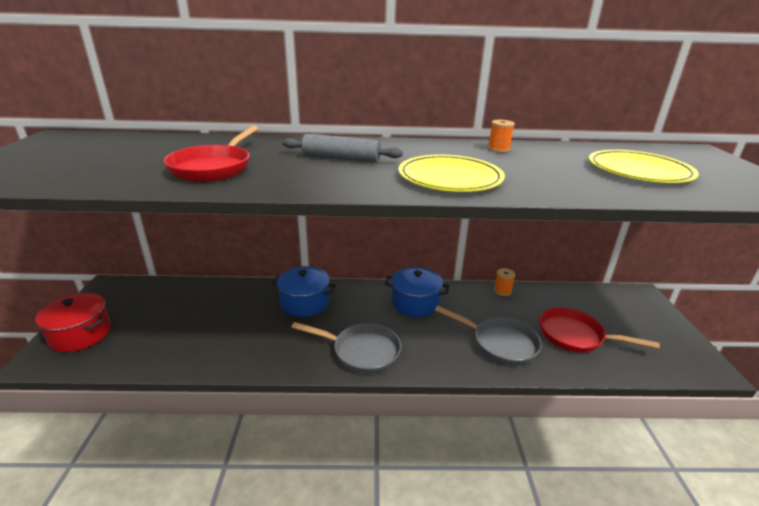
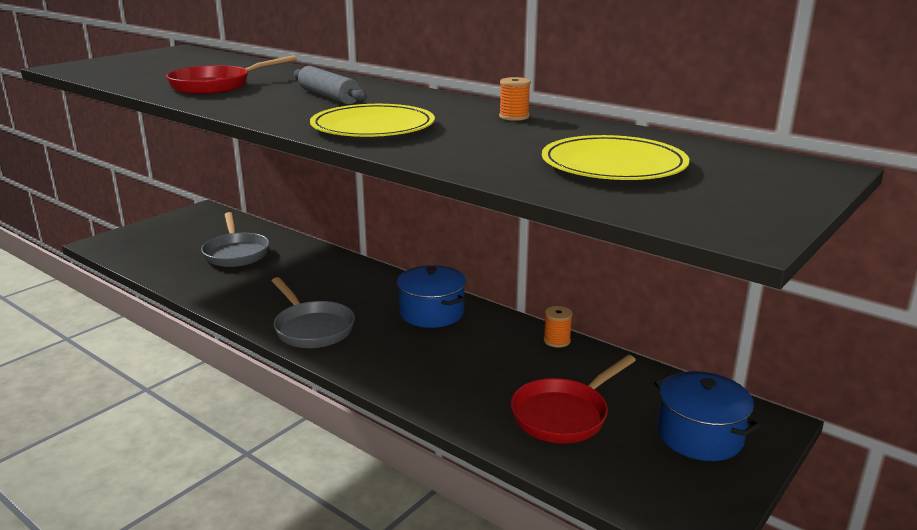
camera: 40 degrees right, 5 degrees down
red pot [35,293,111,352] -> none
blue pot [271,266,336,317] -> blue pot moved to [654,371,761,461]
grey pan [435,306,542,365] -> grey pan moved to [201,212,269,267]
red pan [540,308,660,353] -> red pan turned 105 degrees counterclockwise [511,355,636,444]

